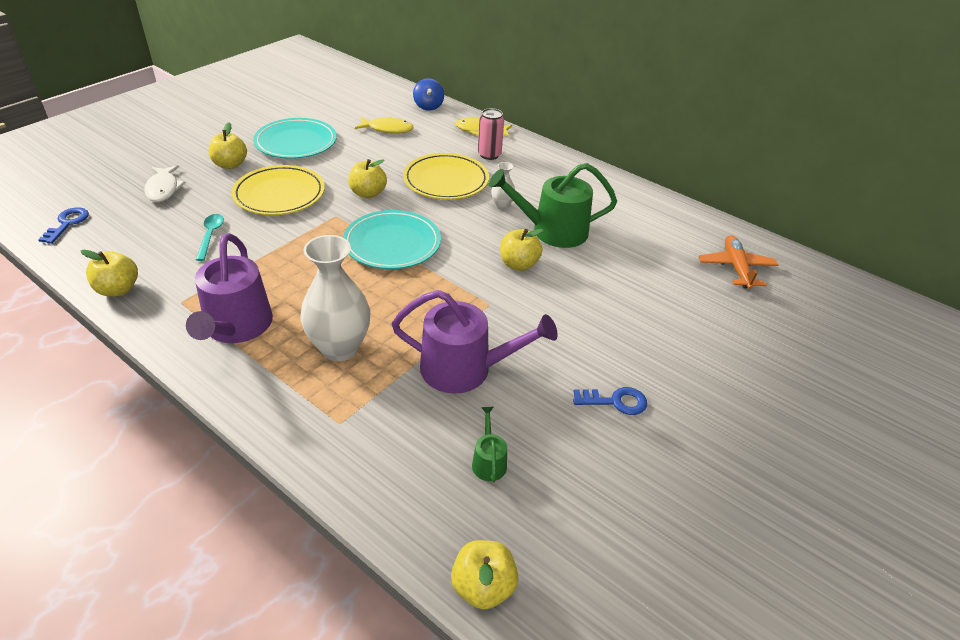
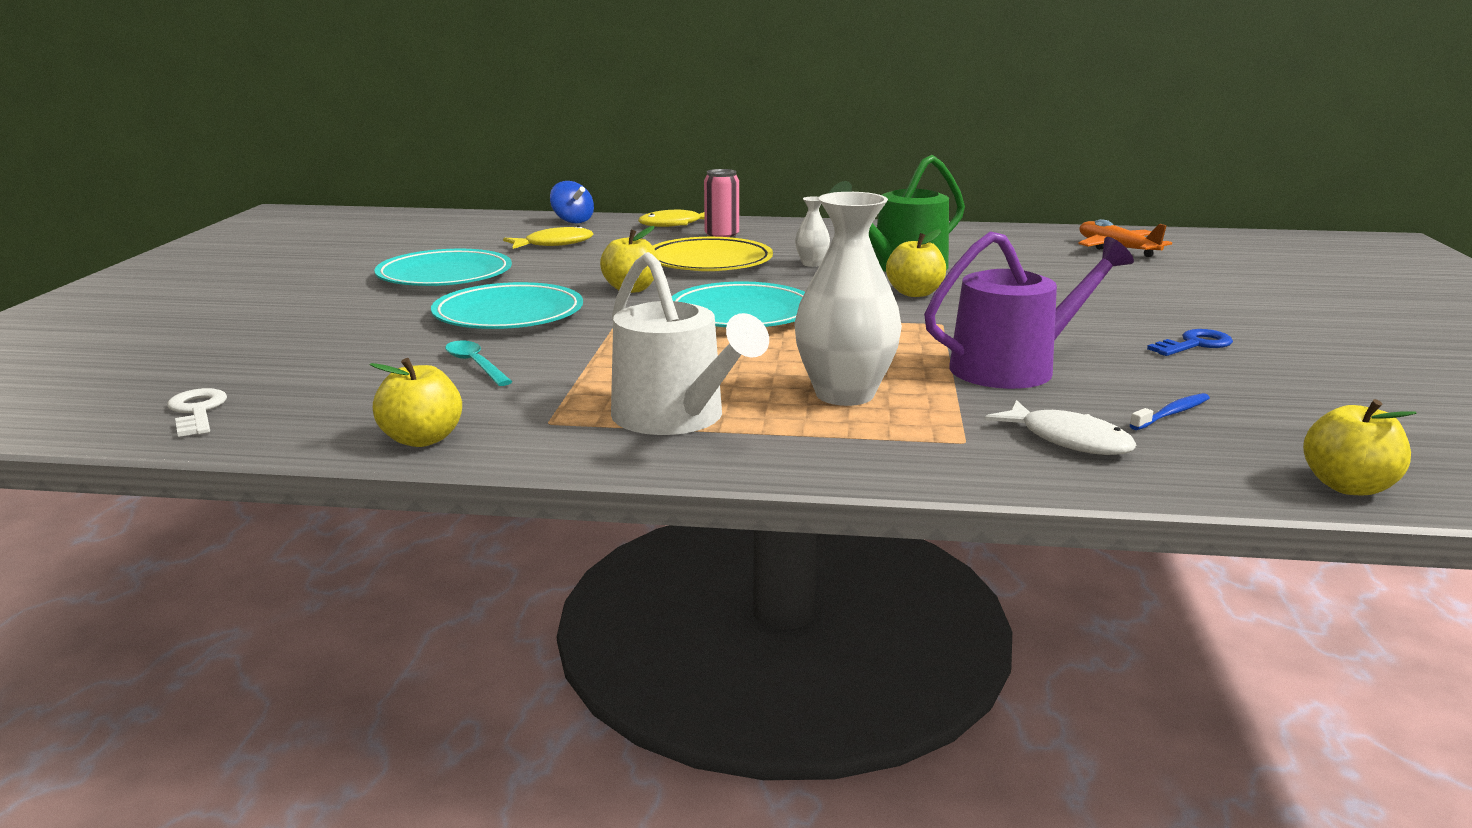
camera: 30 degrees left, 20 degrees down
blue key [38,207,89,244] -> white key [167,388,227,437]
white fish [144,165,185,202] -> white fish moved to [985,400,1136,455]
purple watering can [186,233,273,343] -> white watering can [611,252,769,435]
yellow apple [209,122,247,169] -> none
yellow plate [232,165,325,215] -> turquoise plate [431,282,583,329]
green watering can [472,407,507,482] -> blue toothbrush [1130,393,1210,430]

